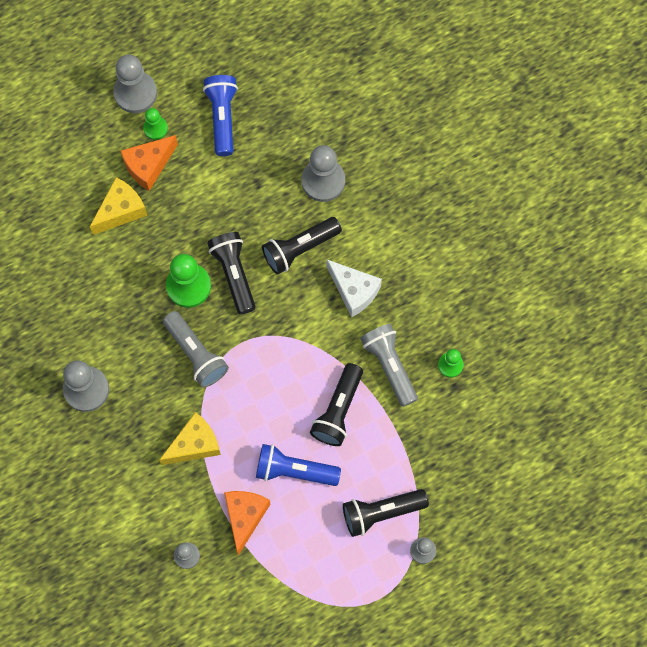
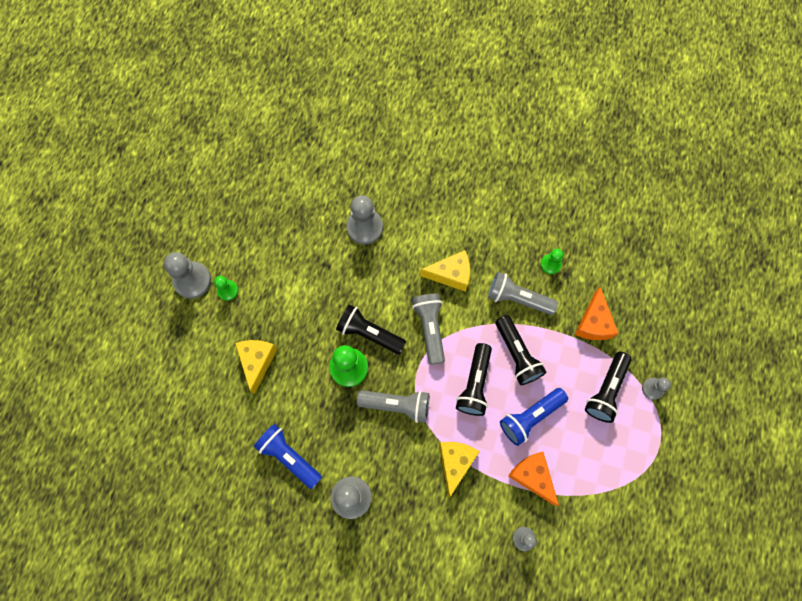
camera: 45 degrees left, 0 degrees up
orange cheese [121,135,178,191] -> orange cheese moved to [575,287,619,340]
blue flashlight [203,75,238,156] -> blue flashlight moved to [254,424,322,489]
black flashlight [262,217,342,275] -> black flashlight moved to [456,343,492,416]
white cheese [327,260,382,317] -> yellow cheese [420,250,470,292]
none -> grey flashlight [412,294,445,365]

